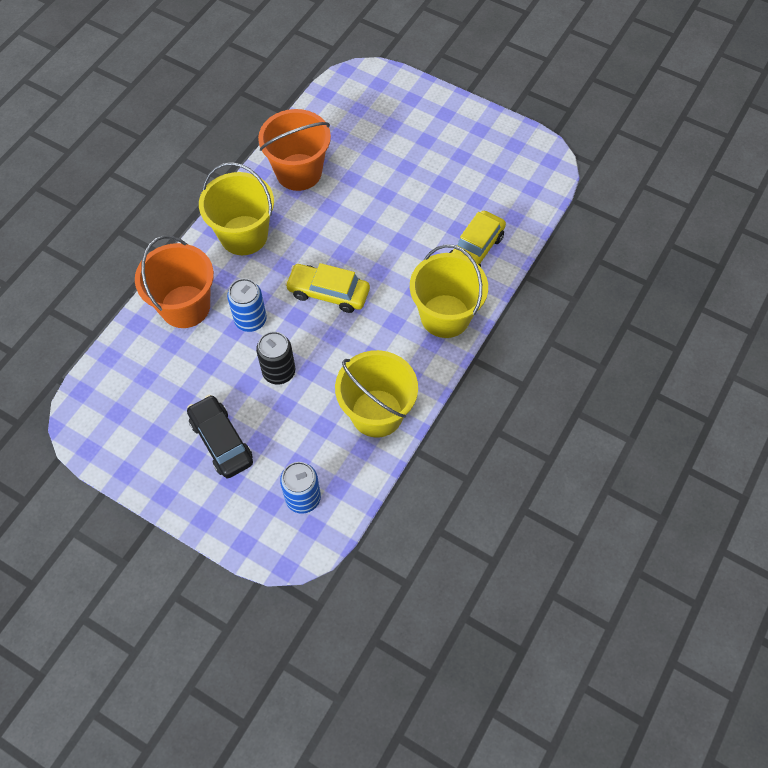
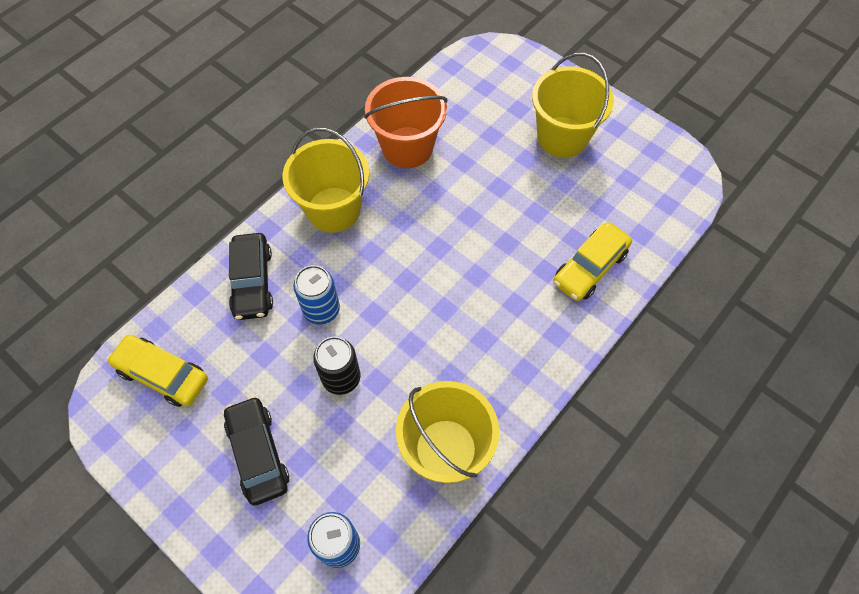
camera: 10 degrees right, 0 degrees up
orange bucket [135,235,214,328] -> black car [229,233,273,320]
yellow car [285,263,370,313] -> yellow car moved to [107,335,208,407]
yellow bucket [410,244,488,338] -> yellow bucket moved to [532,53,614,158]

